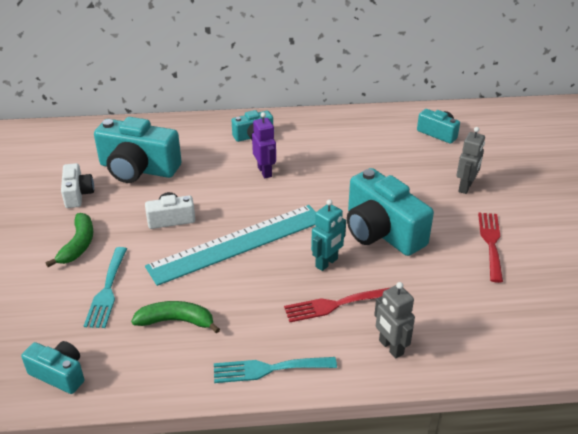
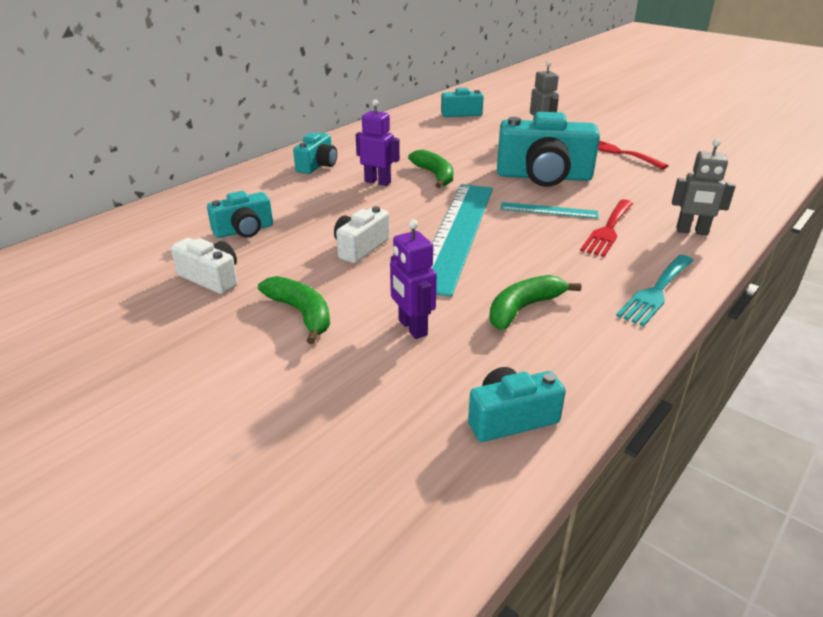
camera: 45 degrees left, 5 degrees down
turquoise fork [84,247,127,328] -> purple robot [390,219,437,339]
turquoise camera [94,117,182,183] -> turquoise camera [207,191,273,238], size x0.53
turquoise robot [311,199,346,271] -> turquoise ruler [500,202,599,219]
none -> green banana [408,150,454,188]

